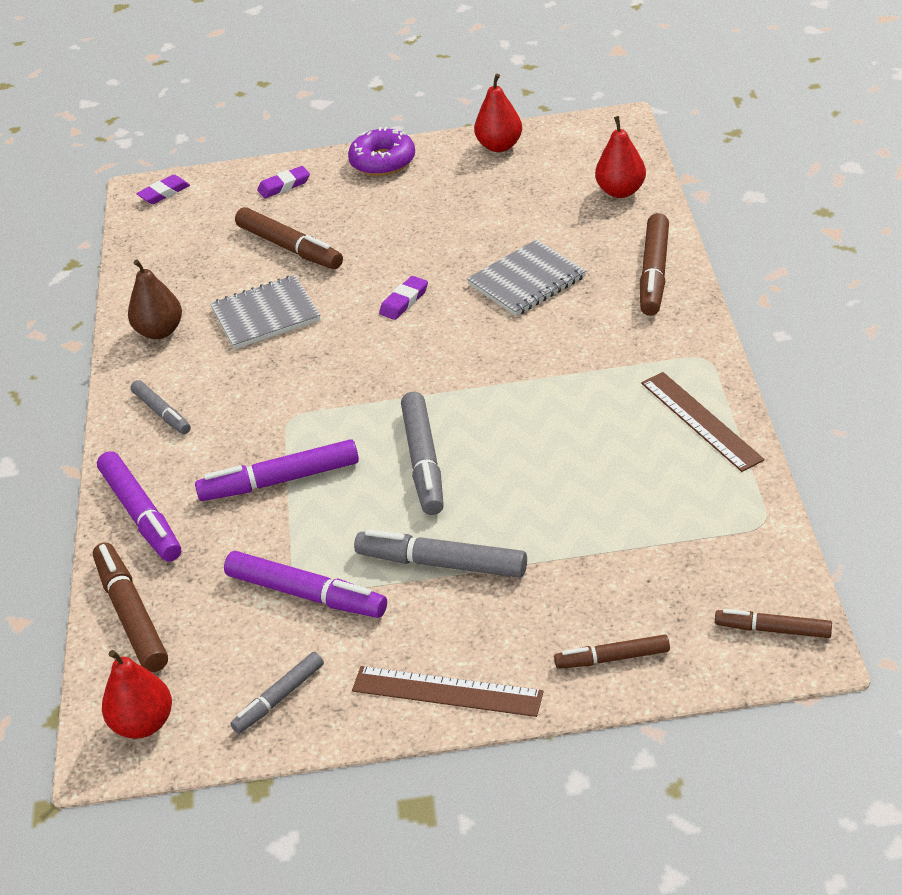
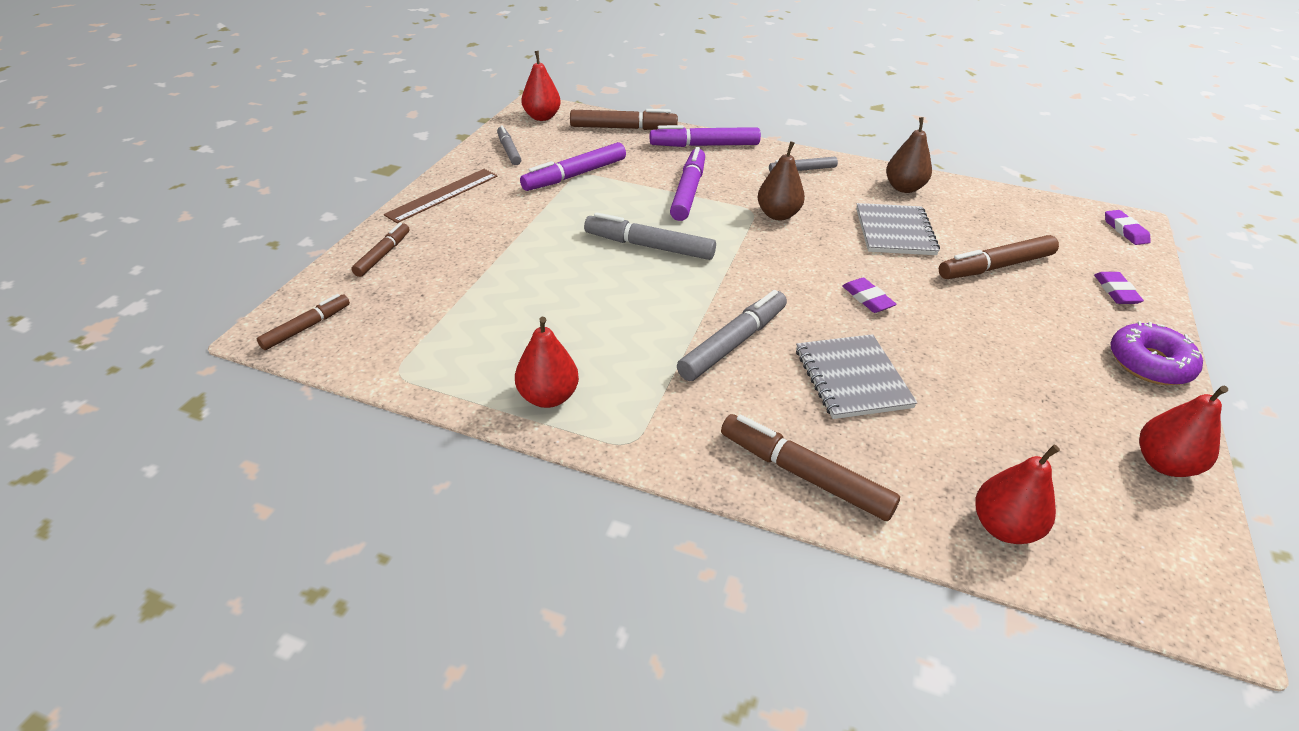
camera: 110 degrees right, 0 degrees up
grey marker [354,529,527,578] -> grey marker moved to [677,290,787,381]
brown ruler [641,372,765,472] -> red pear [515,317,579,408]
none -> brown pear [757,141,805,220]

